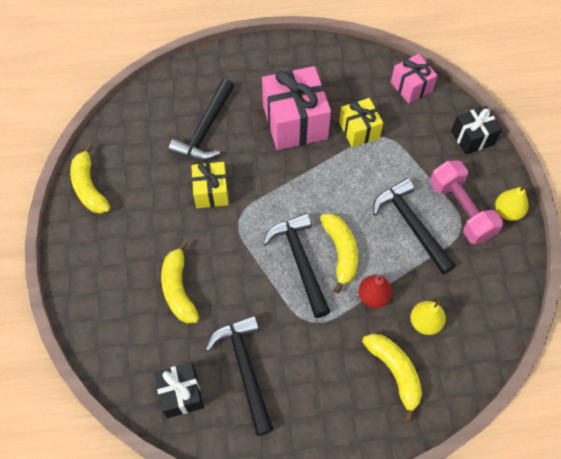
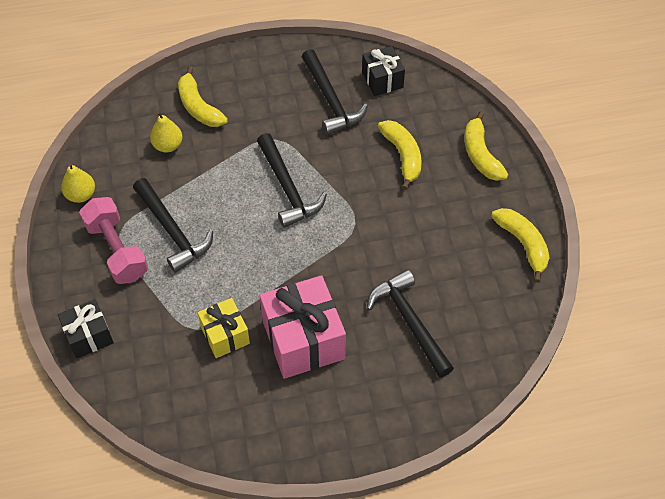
camera: 175 degrees right, 5 degrees down
black hammer [169,79,234,161] -> black hammer turned 45 degrees counterclockwise [367,269,454,378]
yellow gift [191,162,229,208] -> none
yellow banana [320,213,358,294] -> yellow banana moved to [465,111,508,181]
red pear [358,275,393,308] -> none
pink gift [391,54,438,104] -> none
yellow pear [495,182,528,221] -> yellow pear moved to [61,163,95,203]

